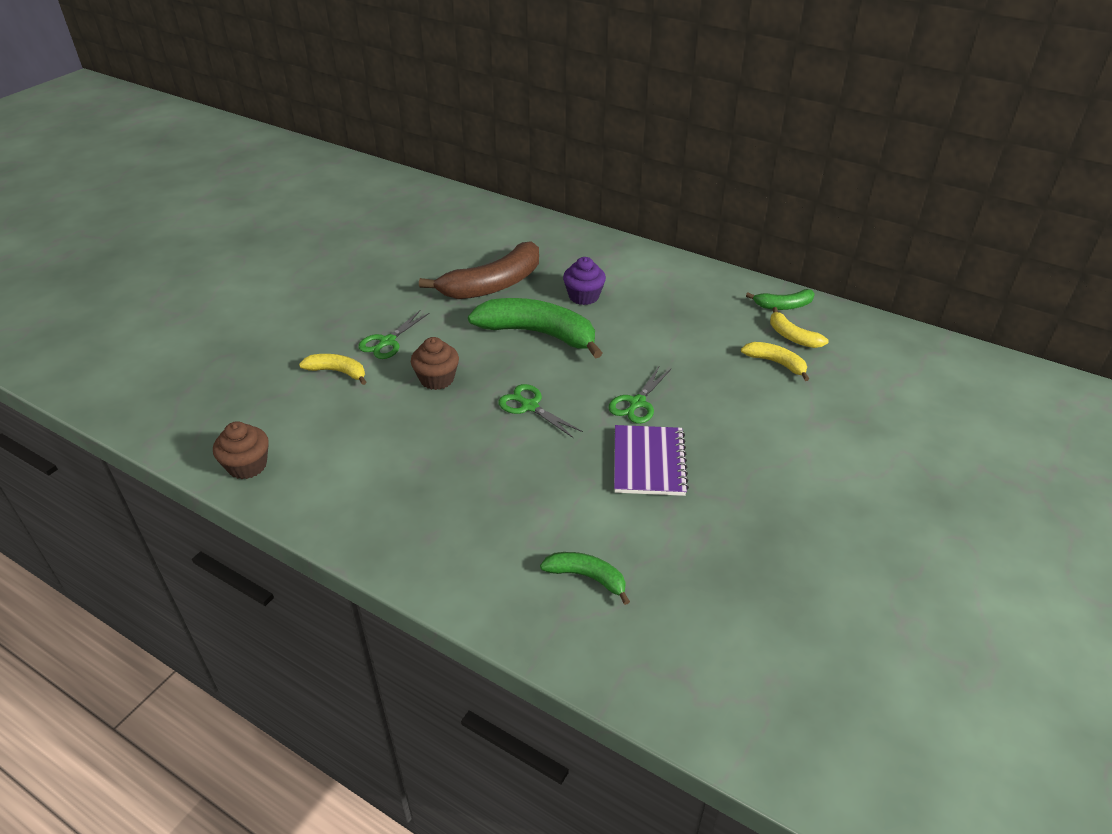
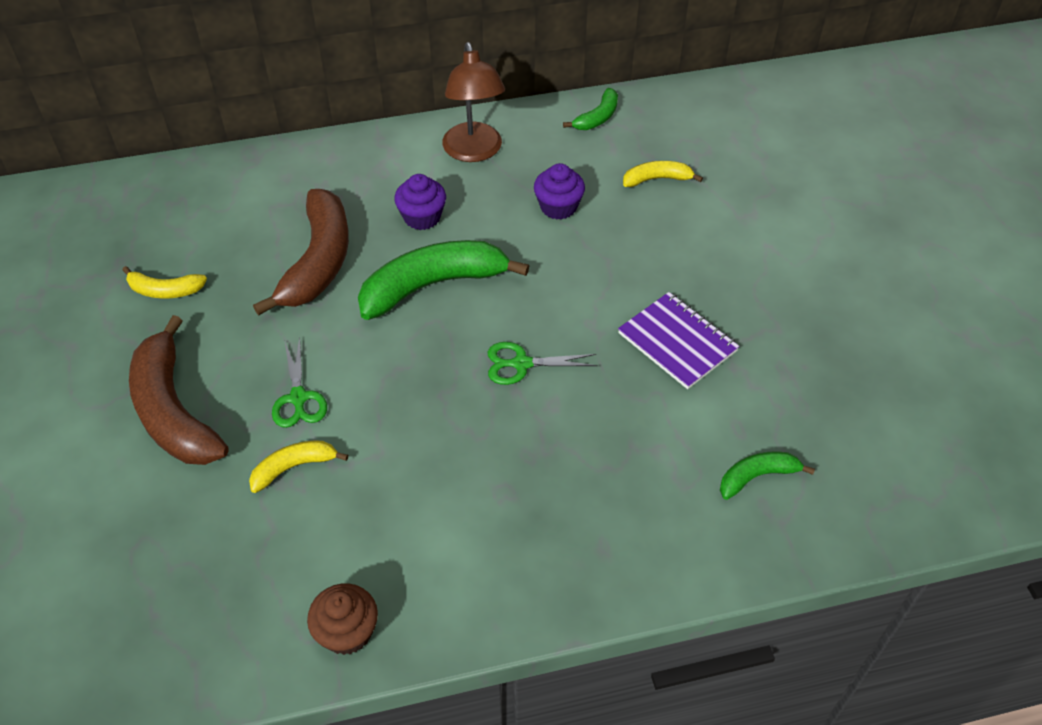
camera: 45 degrees left, 10 degrees up
brown cupcake [411,337,459,390] -> none
green scissors [609,365,671,424] -> none
yellow banana [770,307,829,348] -> yellow banana moved to [122,266,207,299]
none -> brown banana [129,315,228,465]
none -> brown lamp [442,42,505,162]
none -> purple cupcake [534,163,585,220]

